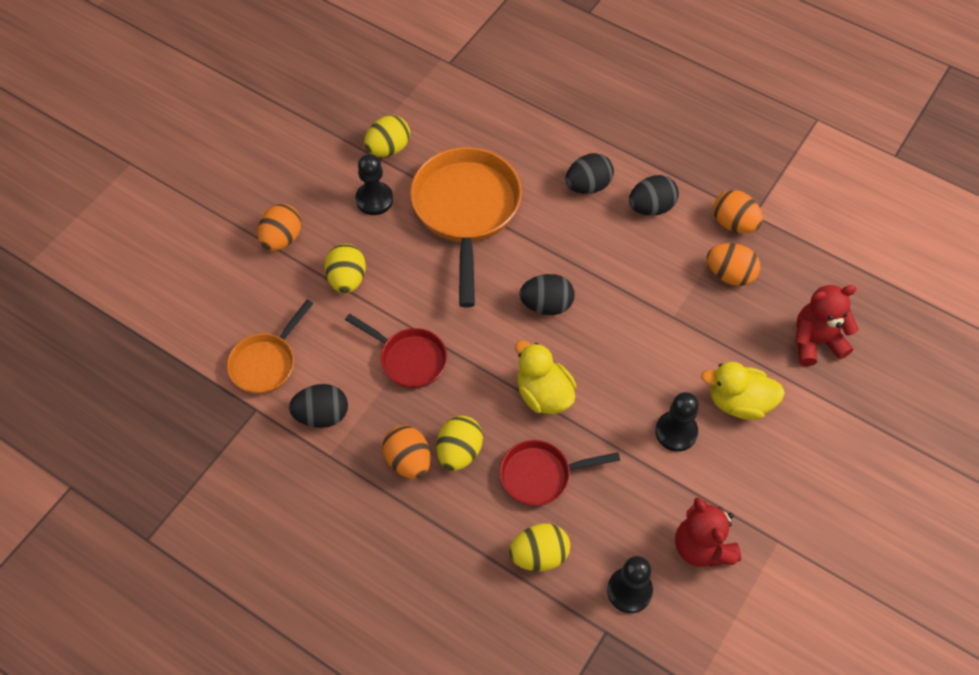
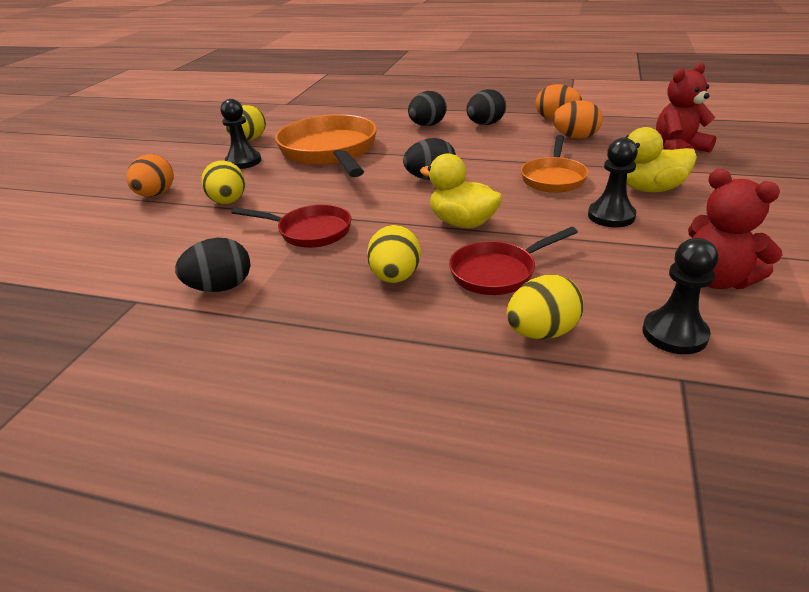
camera: 15 degrees left, 25 degrees down
orange pan [227,300,313,394] -> orange pan moved to [521,135,589,193]
orange egg [382,425,431,479] -> none

